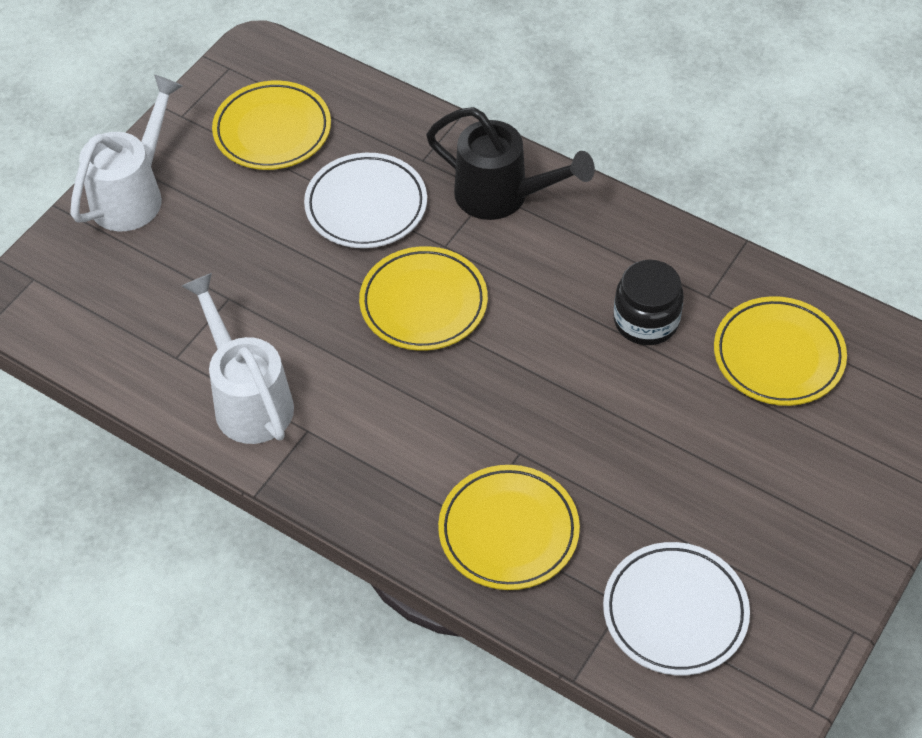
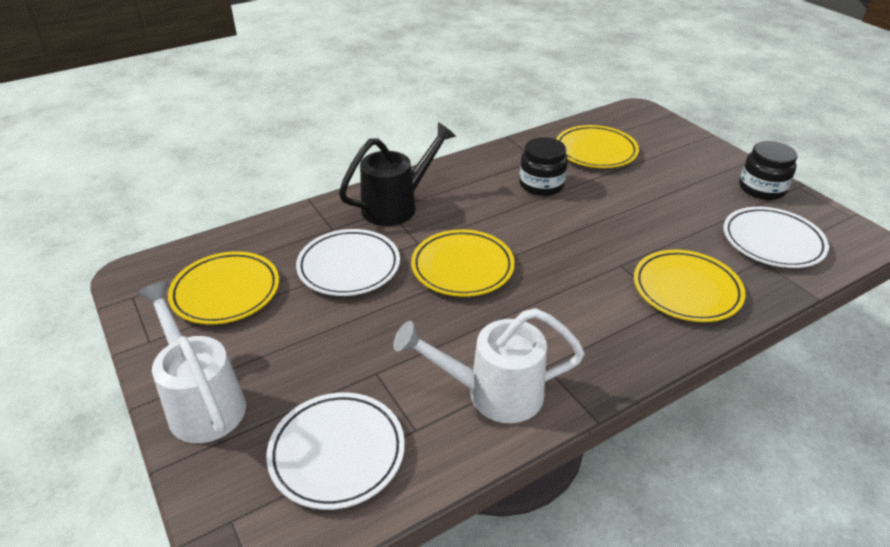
camera: 65 degrees left, 15 degrees down
none -> white plate [266,392,405,510]
none -> black jar [739,141,797,200]

